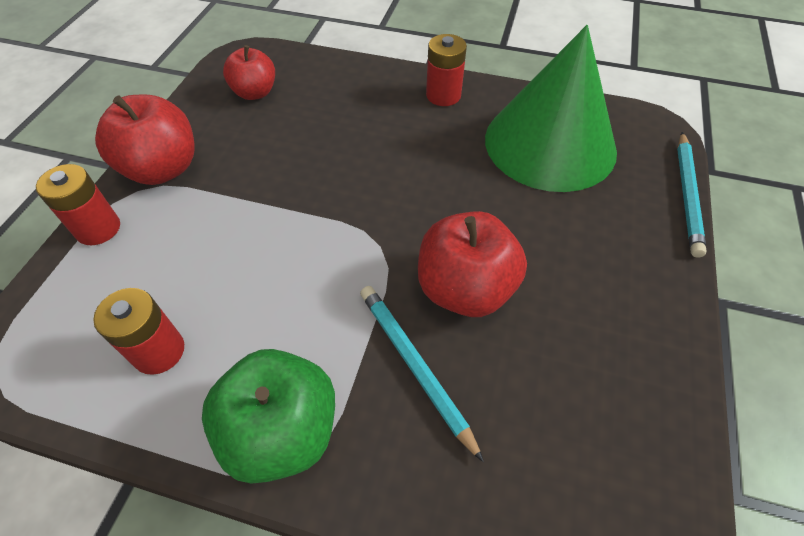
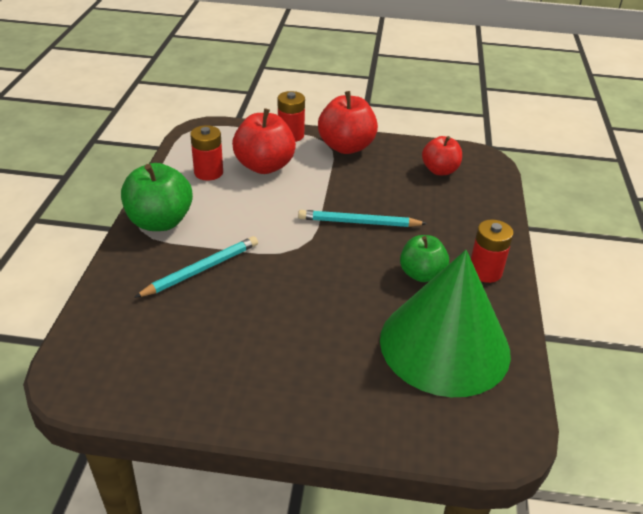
camera: 80 degrees right, 15 degrees down
red apple [418,211,527,317] -> red apple moved to [232,108,296,174]
turquoise pencil [677,132,707,257] -> turquoise pencil moved to [298,210,427,227]
none -> green apple [400,235,449,282]

